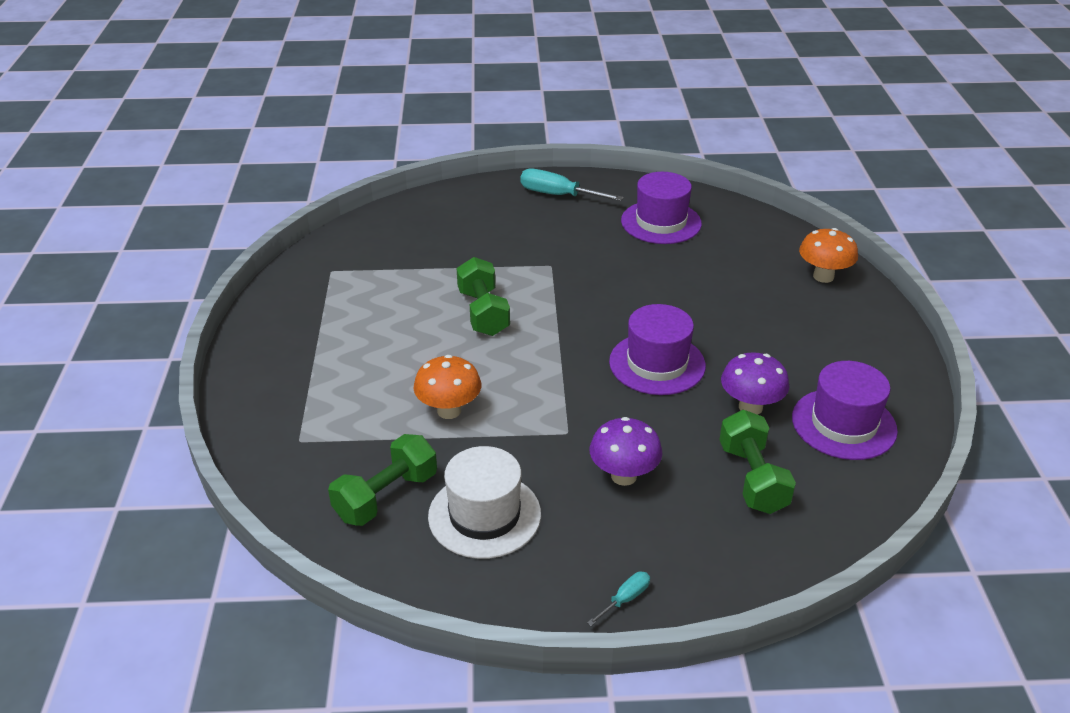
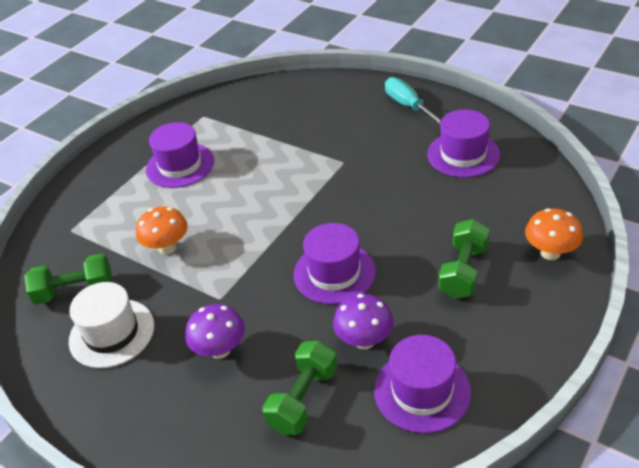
camera: 40 degrees right, 5 degrees up
green dumbbell [457,257,510,336] -> green dumbbell moved to [438,219,490,299]
turquoise screwdriver [587,572,650,626] -> none
none -> purple hat [146,122,214,188]

